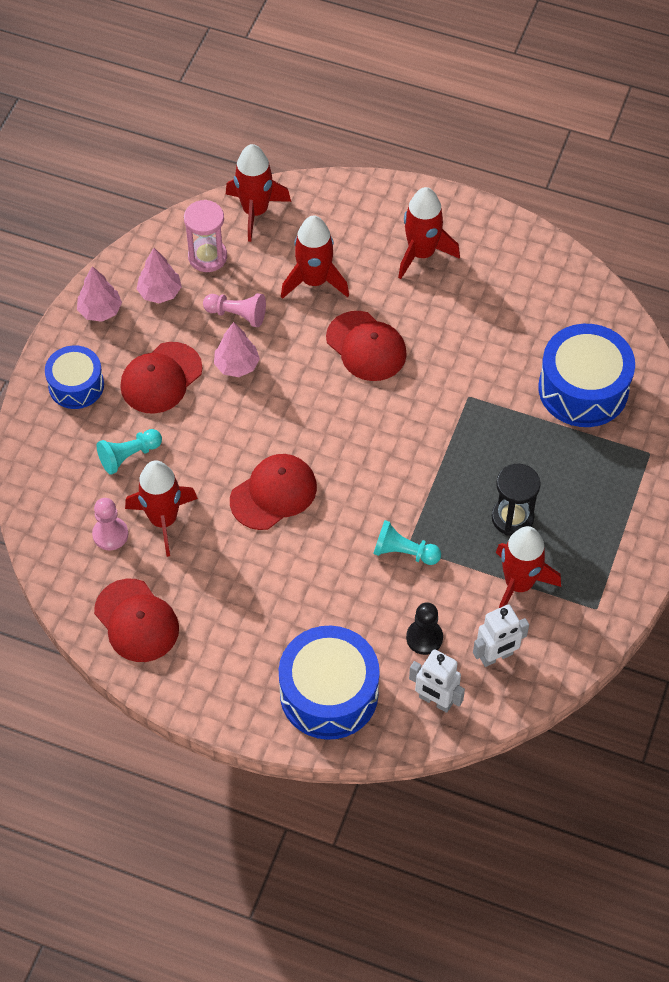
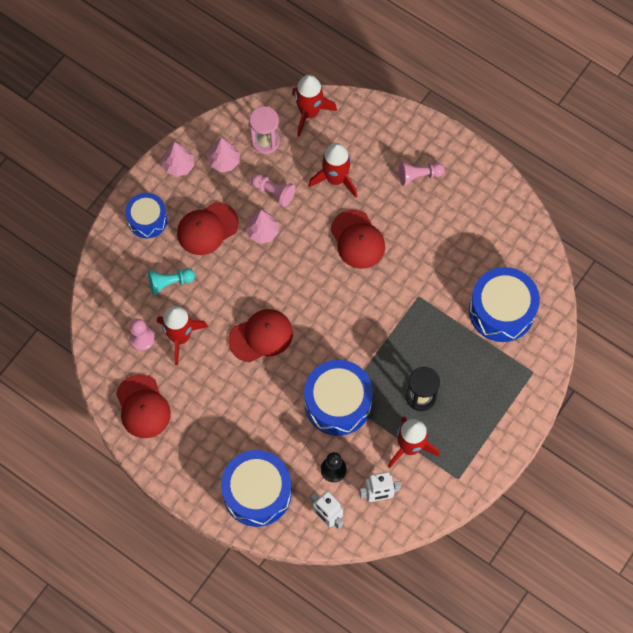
camera: 15 degrees right, 10 degrees up
turquoise pawn [373,520,441,565] -> blue drum [304,360,373,436]
red rocket [398,187,460,279] -> pink pawn [399,161,445,186]

